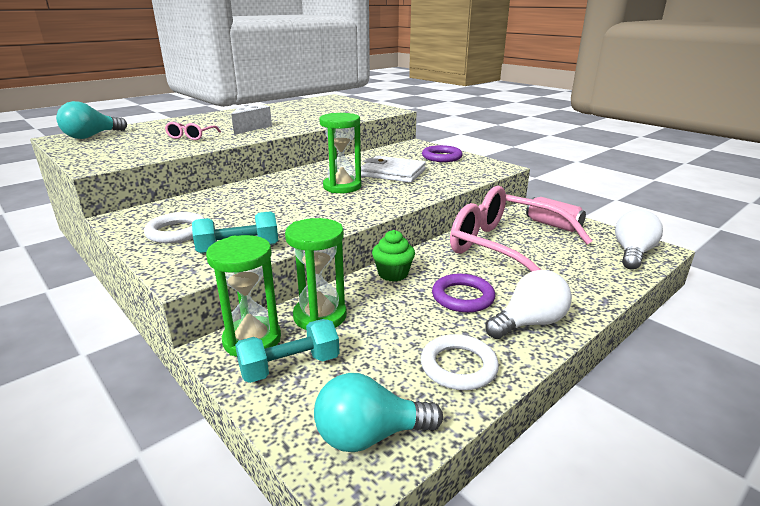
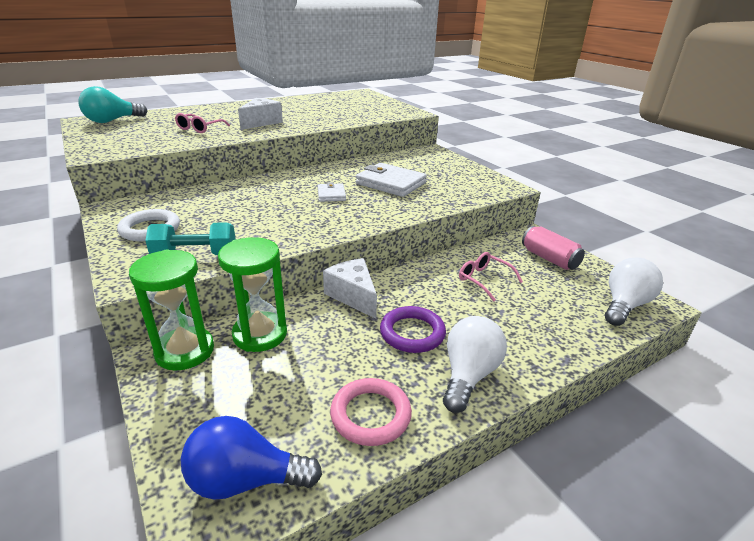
camera: 10 degrees right, 5 degrees up
turquoise dumbbell [235,319,339,383] -> none
turquoise light bulb [314,373,443,452] -> blue light bulb [181,416,322,500]
green hourglass [319,113,361,193] -> white wallet [318,182,346,202]
green cupcake [372,230,415,282] -> white cheese [323,258,377,319]
white ring [421,334,499,390] -> pink ring [330,378,412,446]
purple ring [422,145,463,162] -> none
pink glasses [450,186,592,272] -> pink glasses [459,252,523,301], size x0.40
white light bulb [485,270,572,339] -> white light bulb turned 45 degrees counterclockwise [443,316,507,413]

